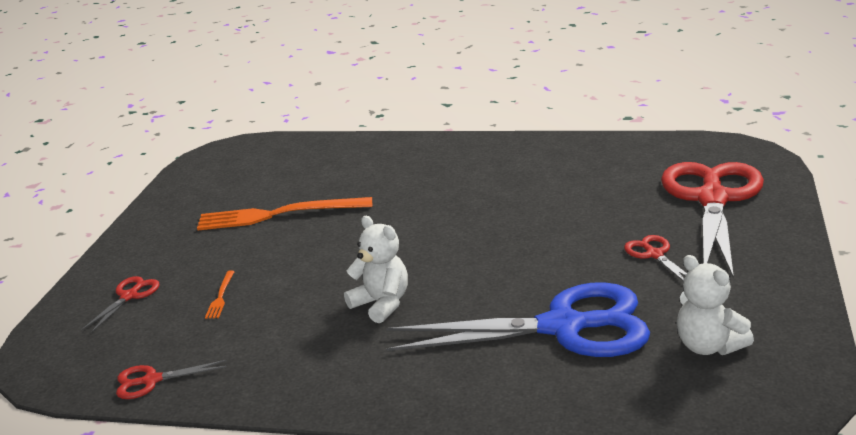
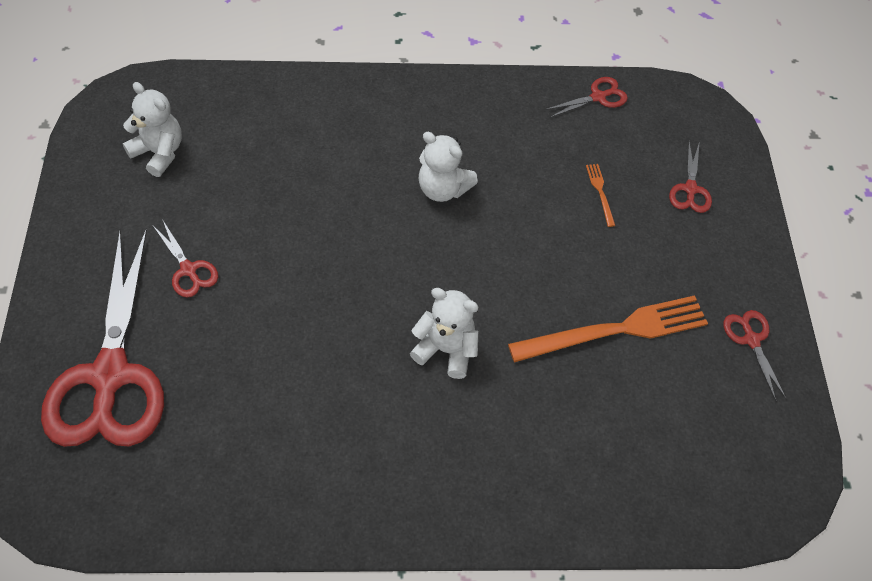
camera: 160 degrees right, 30 degrees up
blue scissors [386,282,650,357] -> none
none -> white teddy bear [410,288,479,379]
none -> red scissors [723,310,786,401]

